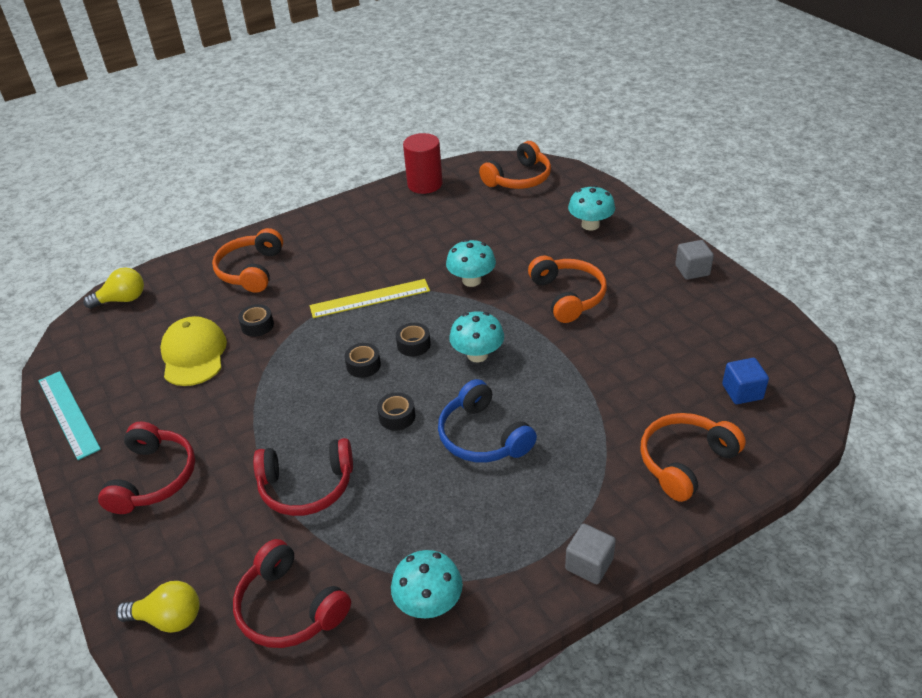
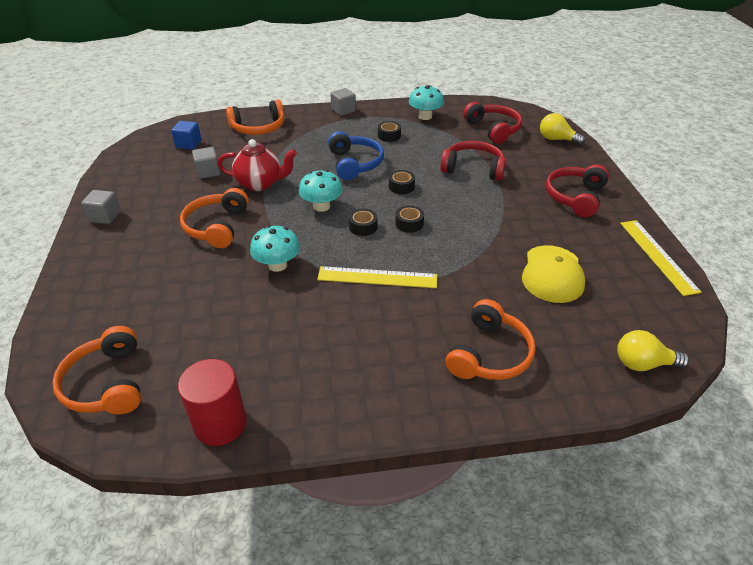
camera: 160 degrees left, 0 degrees up
turquoise ruler [38,371,101,460] -> yellow ruler [620,220,702,296]
black tape [238,304,274,337] -> black tape moved to [378,121,401,142]
orange headphones [479,141,551,189] -> orange headphones turned 90 degrees counterclockwise [52,326,141,414]
turquoise mushroom [568,185,615,230] -> none
none -> grey cube [192,147,220,179]
none -> red teapot [217,139,297,191]

